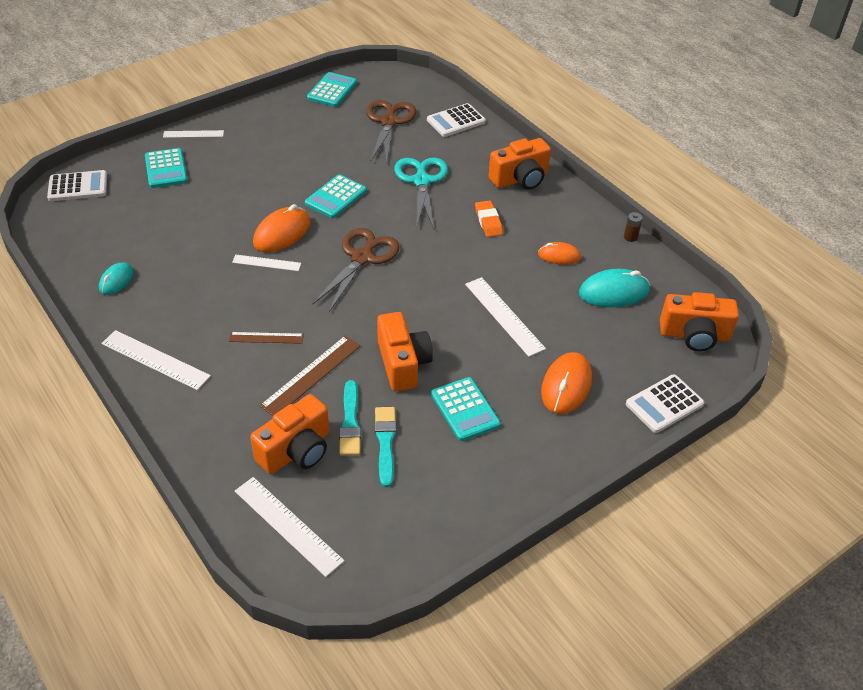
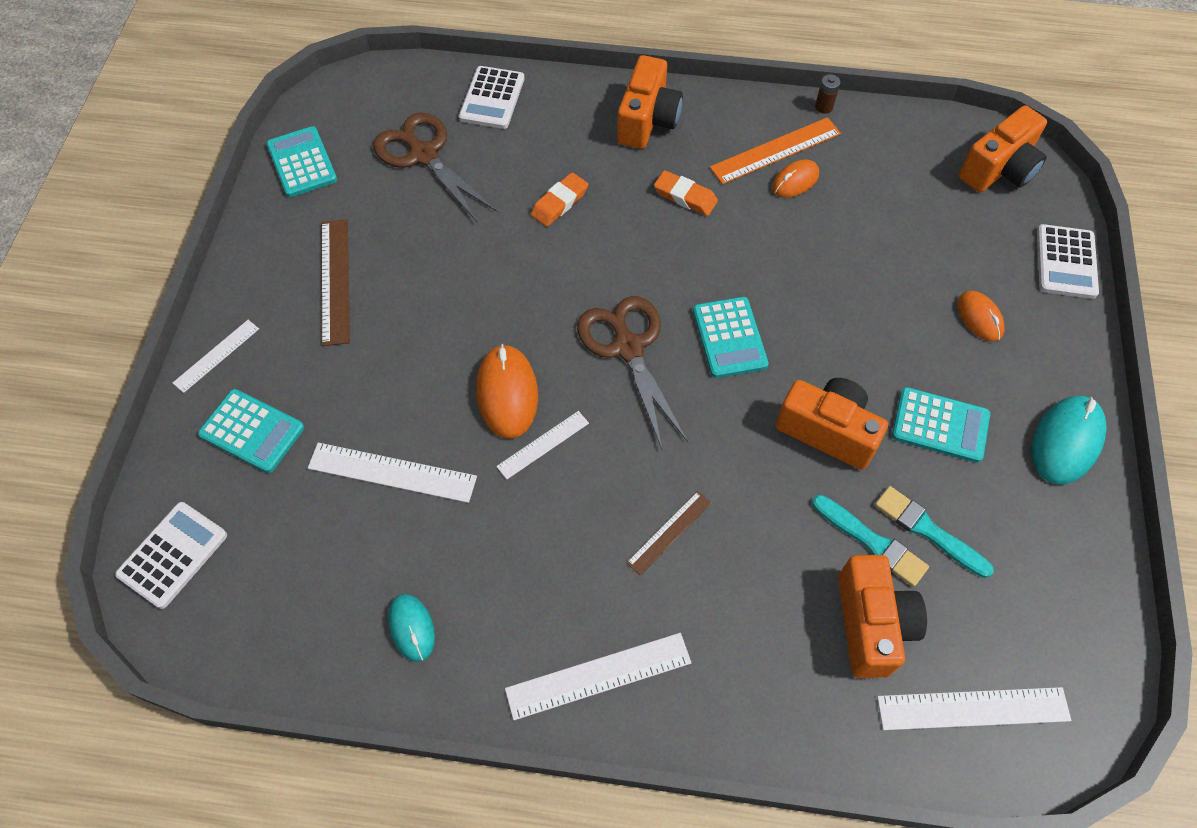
camera: 45 degrees left, 15 degrees up
brown ruler [260,336,360,416] -> brown ruler moved to [322,219,350,346]
turquoise calculator [305,174,367,218] -> turquoise calculator moved to [693,297,769,378]
turquoise scissors [394,158,448,229] -> orange eraser [531,172,588,227]
white ruler [465,277,546,357] -> white ruler moved to [308,443,477,503]
orange mouse [541,352,592,414] -> orange mouse [957,291,1005,342], size x0.61
turquoise mouse [579,269,650,307] -> turquoise mouse moved to [1032,396,1106,485]
none -> orange ruler [710,117,841,184]

